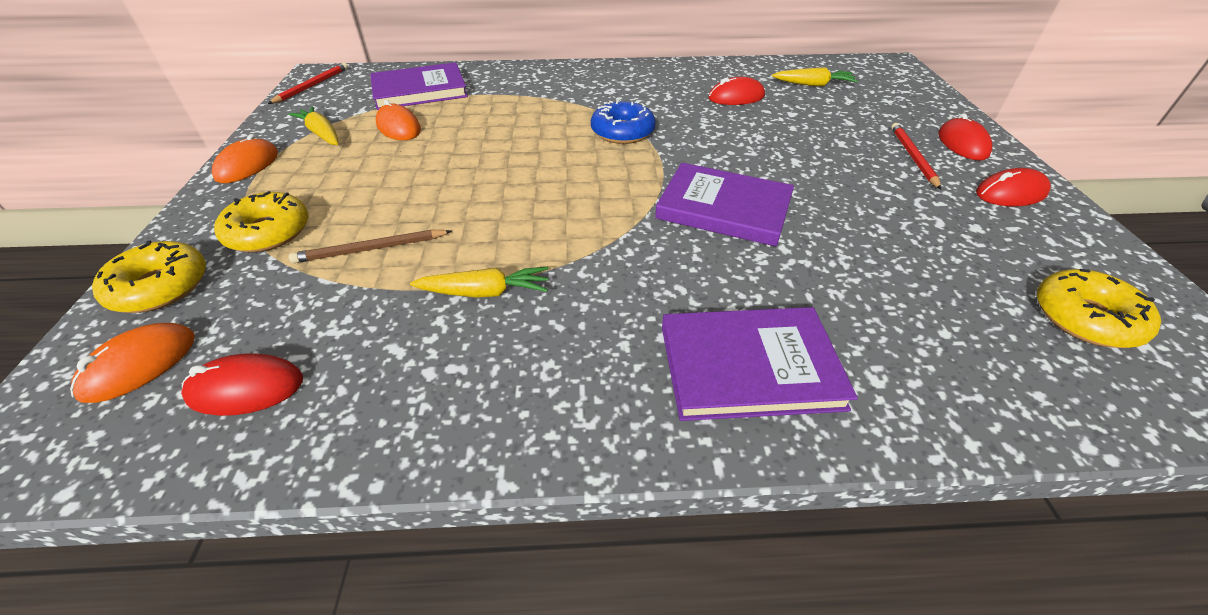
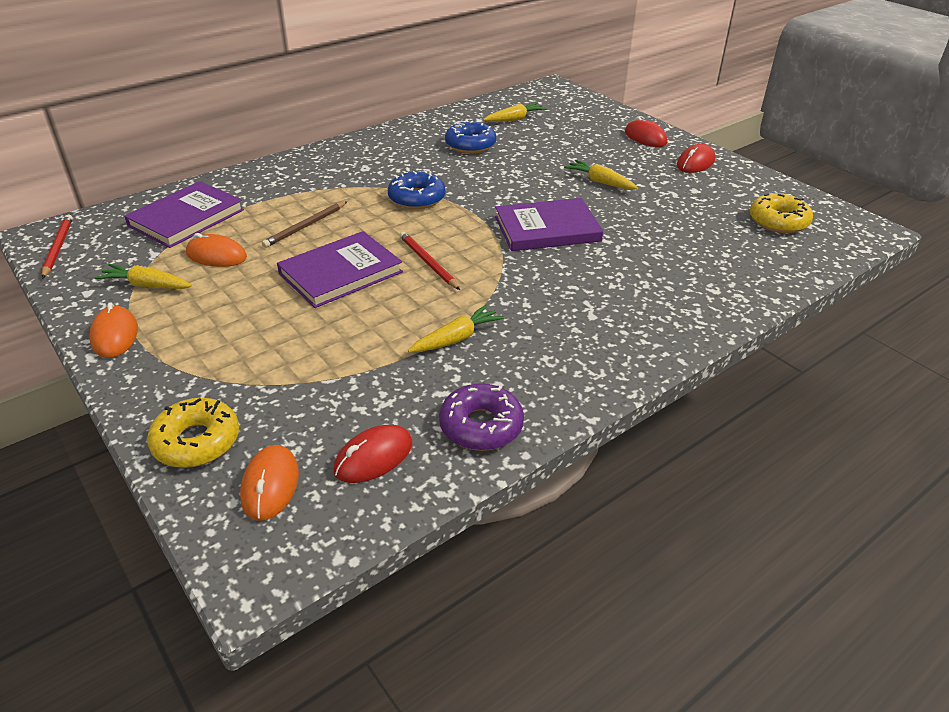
camera: 35 degrees left, 5 degrees down
yellow donut [214,191,308,252] -> none
brown pencil [289,230,452,263] -> brown pencil moved to [262,201,348,248]
purple book [662,307,858,421] -> purple book moved to [277,231,403,308]
red mouse [708,77,765,105] -> blue donut [445,120,496,154]
red pencil [891,123,941,189] -> red pencil moved to [399,231,460,290]
none -> purple donut [439,383,524,451]
none -> yellow carrot [564,160,638,190]

